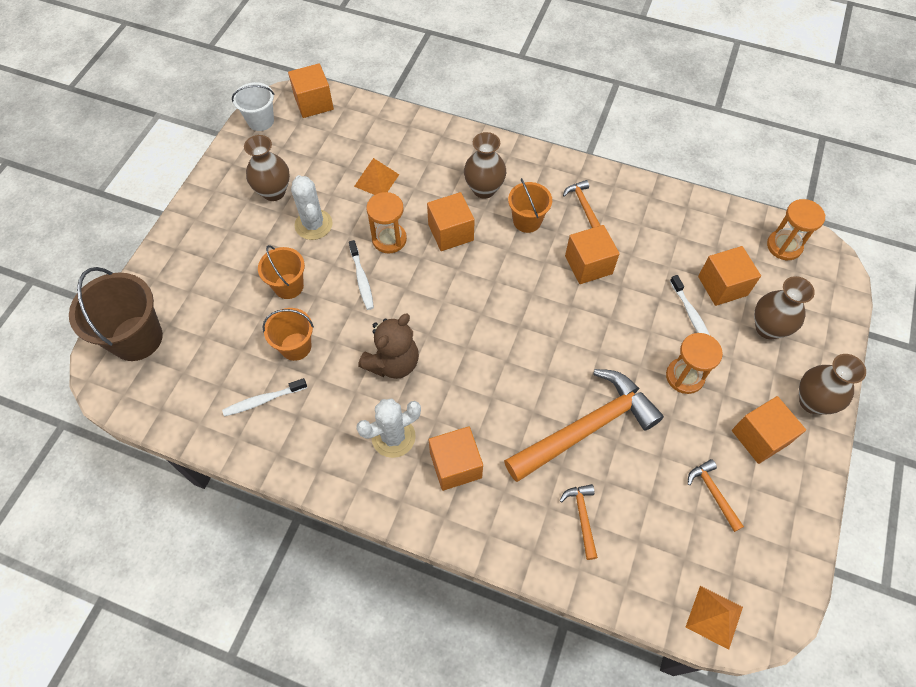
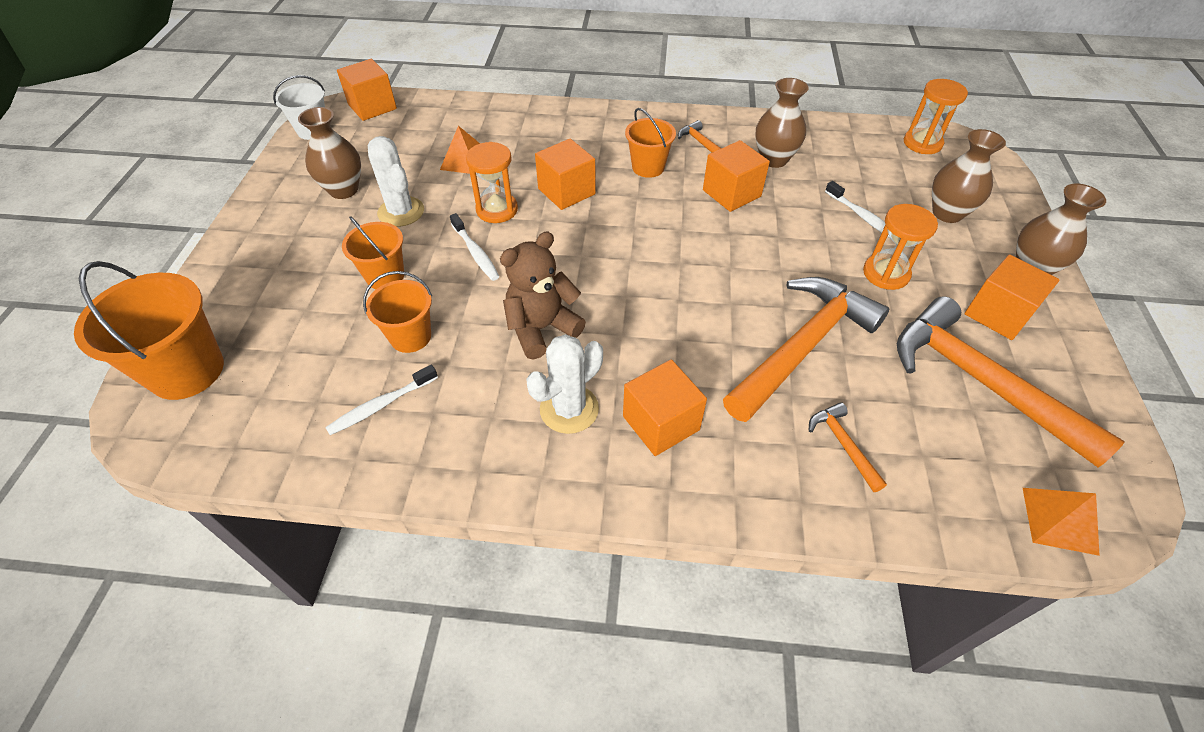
camera: 15 degrees left, 10 degrees down
brown bucket [69,267,163,361] -> orange bucket [74,261,224,400]
brown teddy bear [358,314,419,379] -> brown teddy bear turned 150 degrees counterclockwise [500,232,586,360]
brown vase [464,132,506,199] -> brown vase moved to [755,78,809,168]
orange hammer [688,459,744,532] -> orange hammer [897,296,1124,467], size x2.33
orange cube [698,246,761,306] -> none

